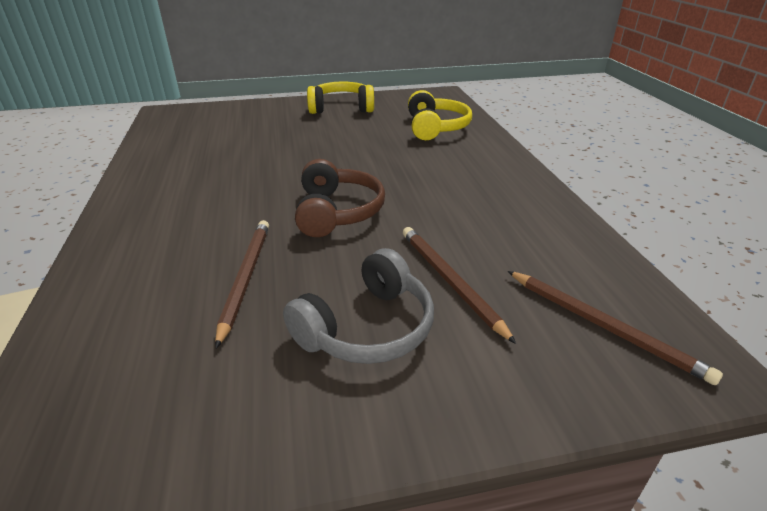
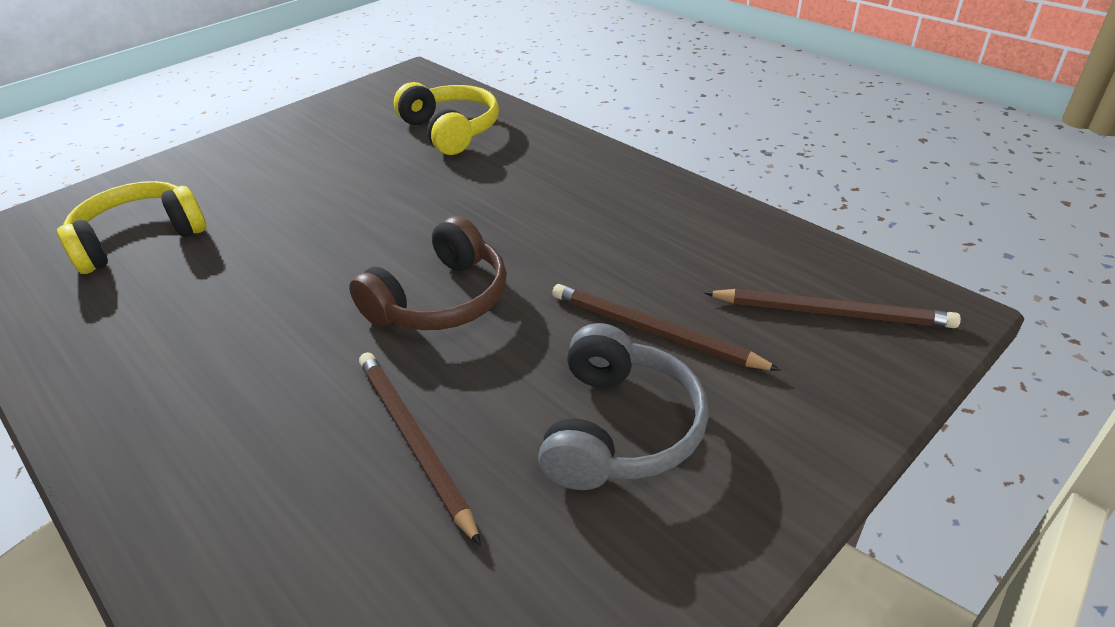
camera: 30 degrees left, 5 degrees up
brown headphones [295,159,385,237] -> brown headphones turned 75 degrees clockwise [349,216,507,330]
yellow headphones [307,81,374,114] -> yellow headphones moved to [57,181,206,274]

